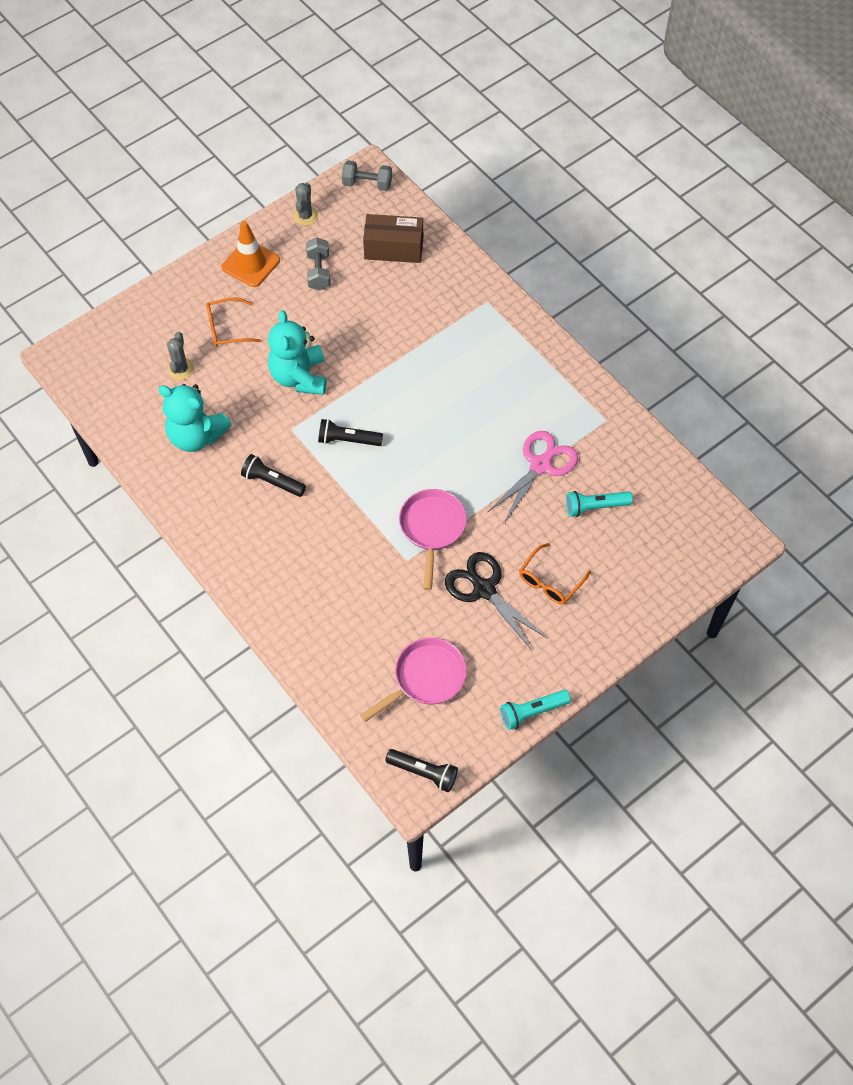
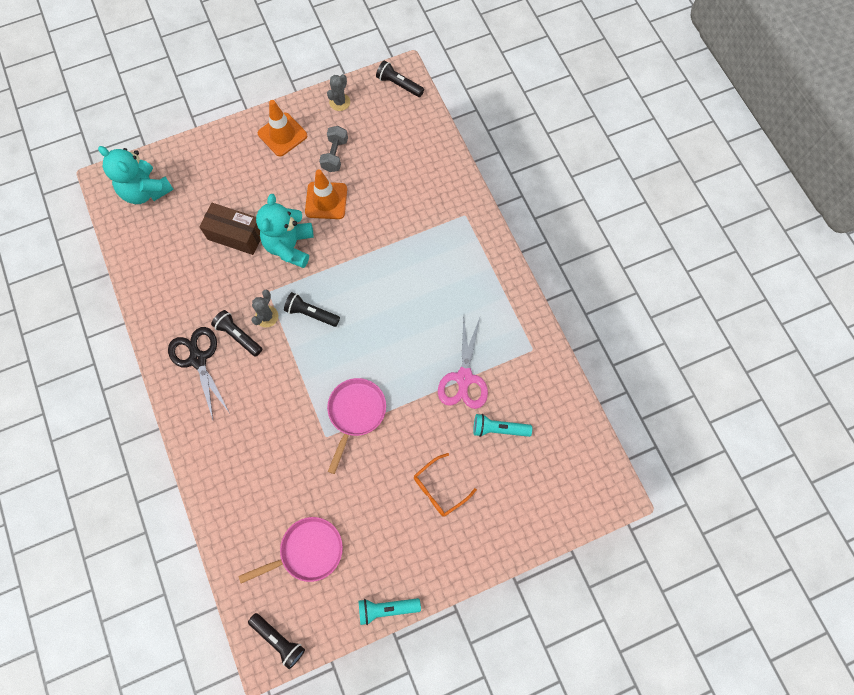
camera: 15 degrees right, 10 degrees up
turquoise teddy bear [158,384,232,452] -> turquoise teddy bear moved to [98,146,174,204]
grey cactus [167,332,194,380] -> grey cactus moved to [251,290,278,327]
orange glasses [206,297,261,347] -> none
grey dumbbell [342,161,392,191] -> black flashlight [376,60,424,97]
brown box [363,214,423,263] -> brown box moved to [199,203,261,255]
black scissors [445,552,547,650] -> black scissors moved to [168,327,229,420]
pink scissors [488,431,578,523] -> pink scissors turned 135 degrees clockwise [438,314,488,409]
none -> orange traffic cone [305,170,347,219]

